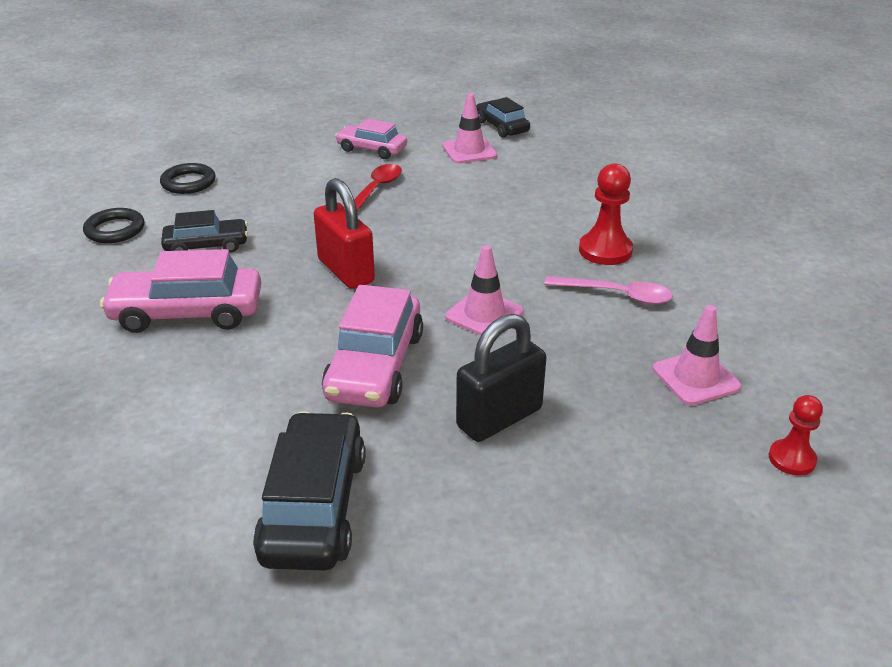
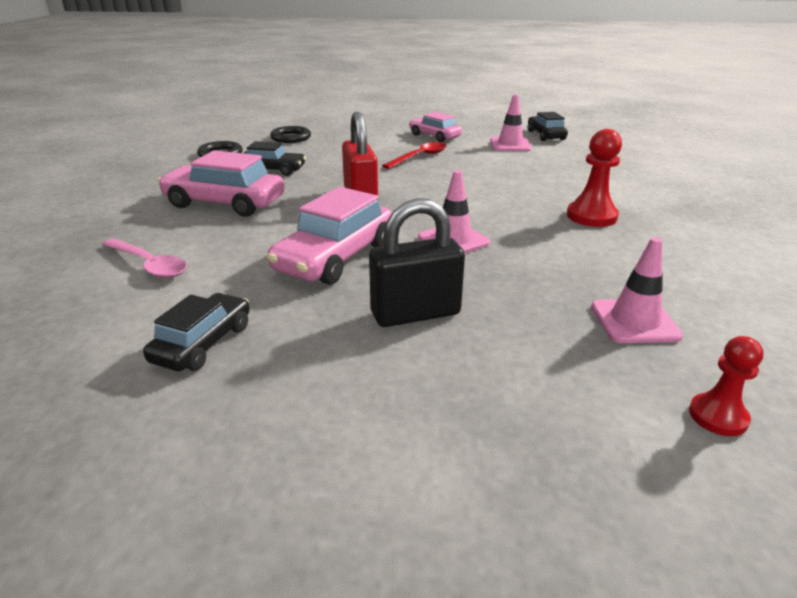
camera: 20 degrees right, 5 degrees down
black car [253,411,366,571] -> black car [143,293,250,371], size x0.62
pink spoon [544,276,673,304] -> pink spoon moved to [102,239,187,278]

